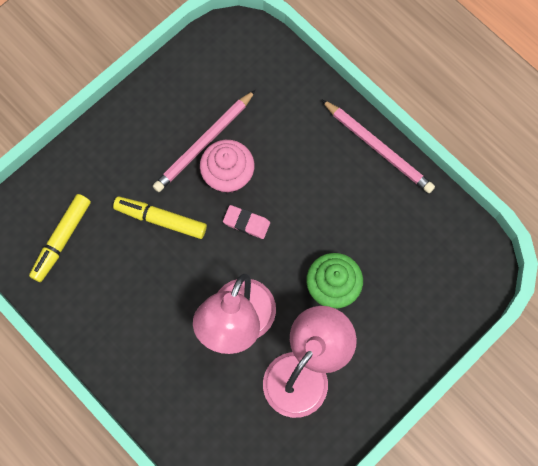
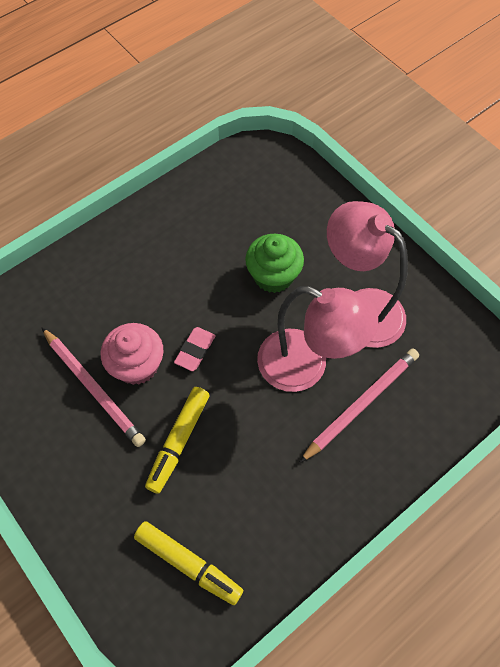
camera: 85 degrees left, 10 degrees down
pink pencil [321,99,435,193] -> pink pencil moved to [299,348,419,463]

